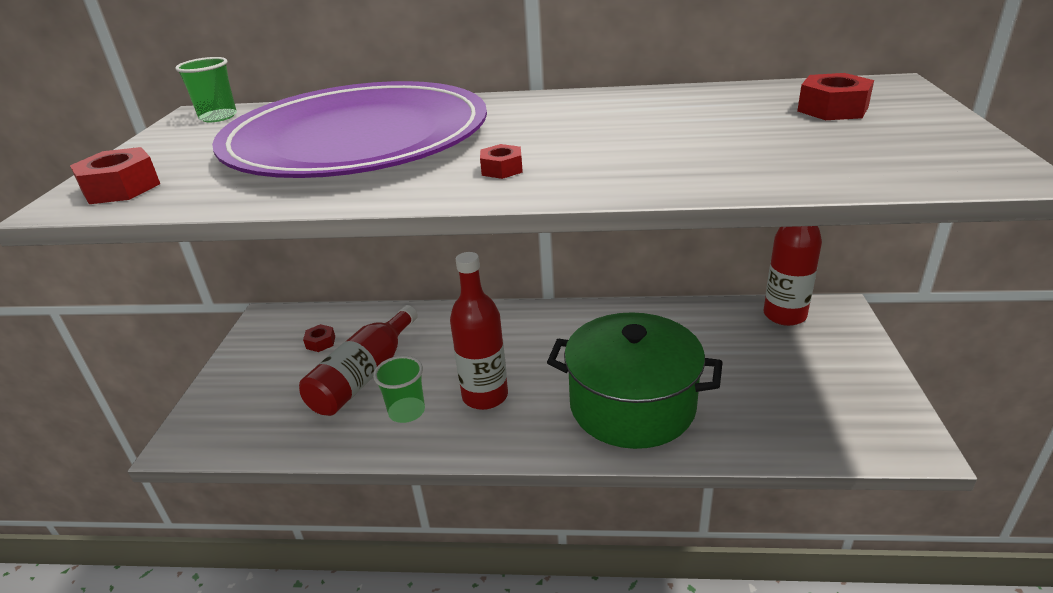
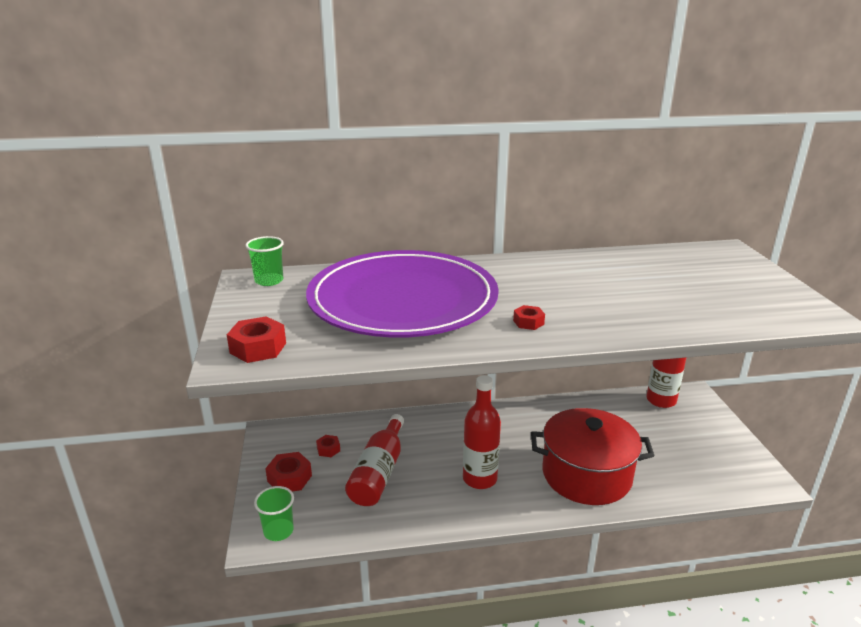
camera: 15 degrees left, 5 degrees down
green cup [373,356,425,423] -> green cup moved to [254,486,294,541]
green pot [547,312,723,449] -> red pot [531,408,655,505]
red nut [797,73,874,120] -> red nut moved to [265,452,312,491]

